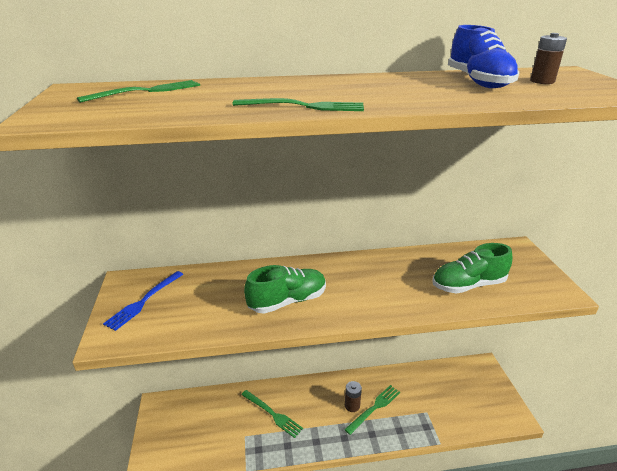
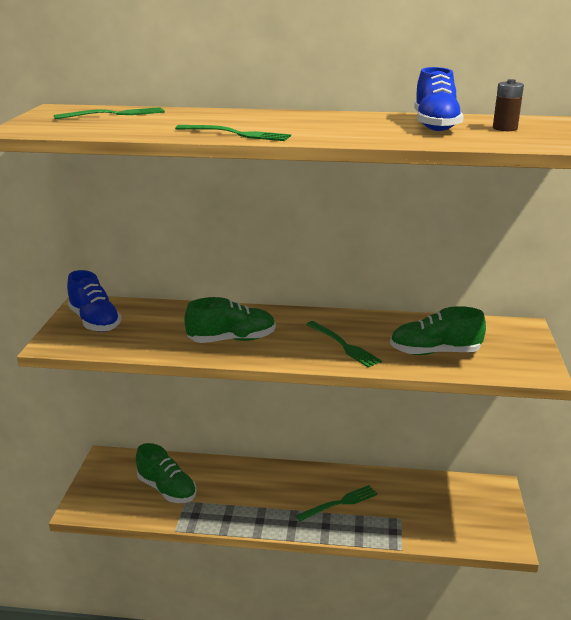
camera: 15 degrees right, 5 degrees down
blue fork [103,271,183,331] -> blue shoe [67,270,122,332]
green fork [241,390,303,438] -> green fork moved to [306,321,382,368]
brown battery [345,381,362,412] -> none
none -> green shoe [136,443,197,503]

